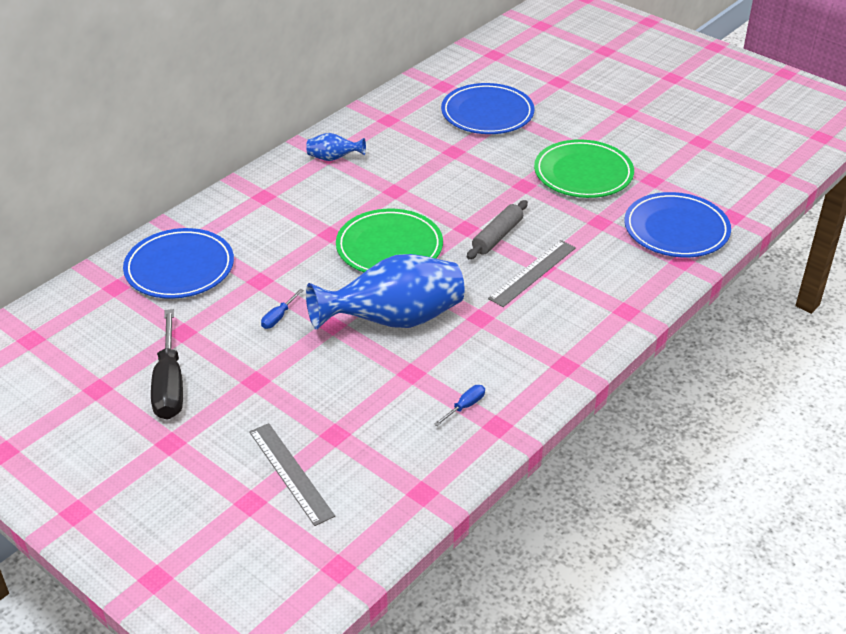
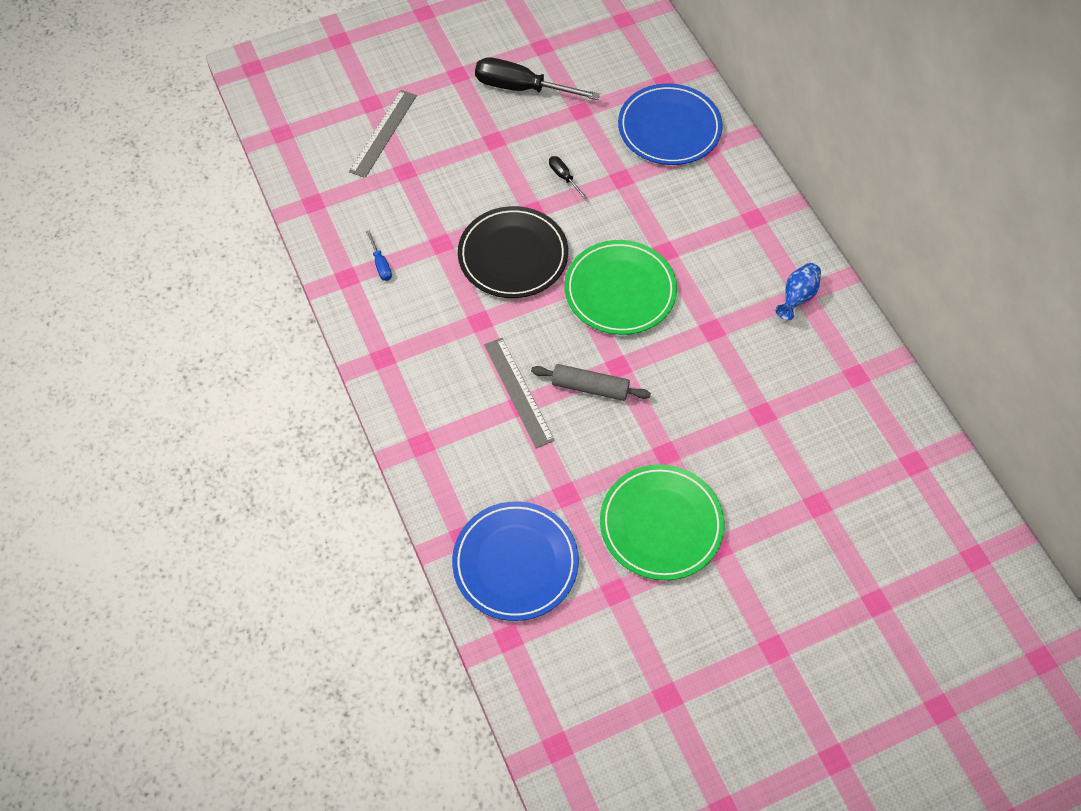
camera: 115 degrees right, 20 degrees up
grey ruler [249,423,335,526] -> grey ruler turned 60 degrees counterclockwise [349,90,417,178]
blue screwdriver [261,289,303,329] -> black screwdriver [549,156,587,199]
blue vase [306,254,465,329] -> black plate [458,206,568,298]
blue plate [441,83,535,134] -> none
grey rolling pin [467,200,528,259] -> grey rolling pin turned 45 degrees counterclockwise [531,364,651,401]

